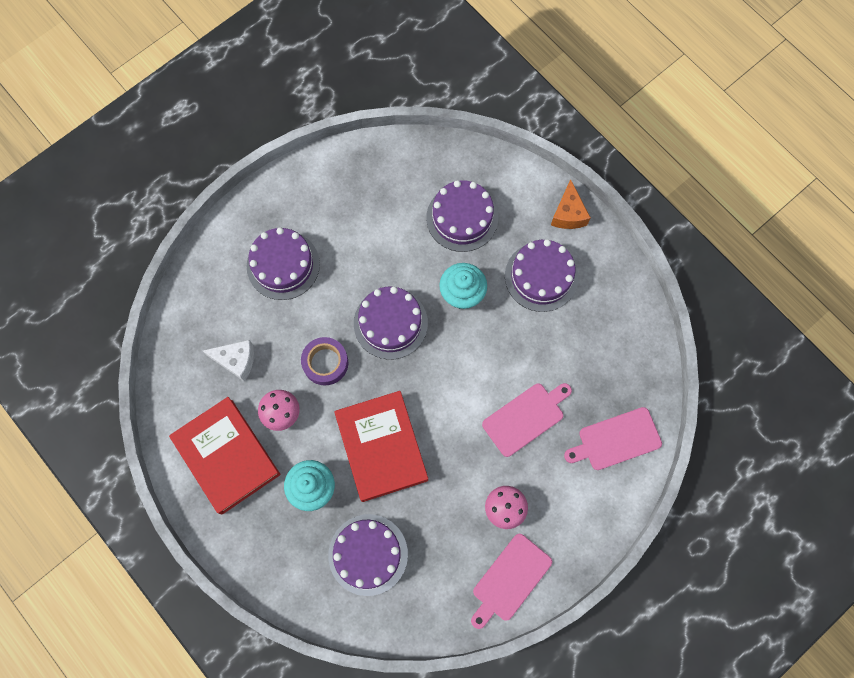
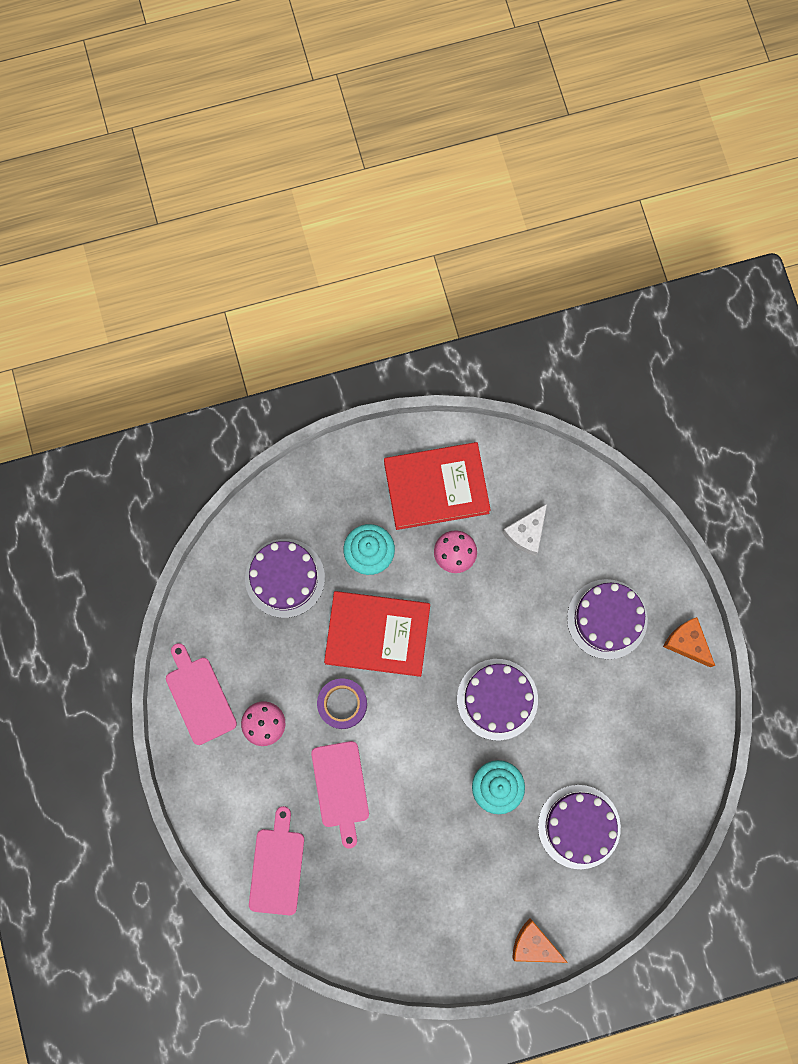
camera: 115 degrees right, 5 degrees up
purple tape [301,337,348,385] -> purple tape moved to [317,678,367,729]
purple cake [505,239,578,312] -> none
none -> orange cheese [663,617,715,667]

